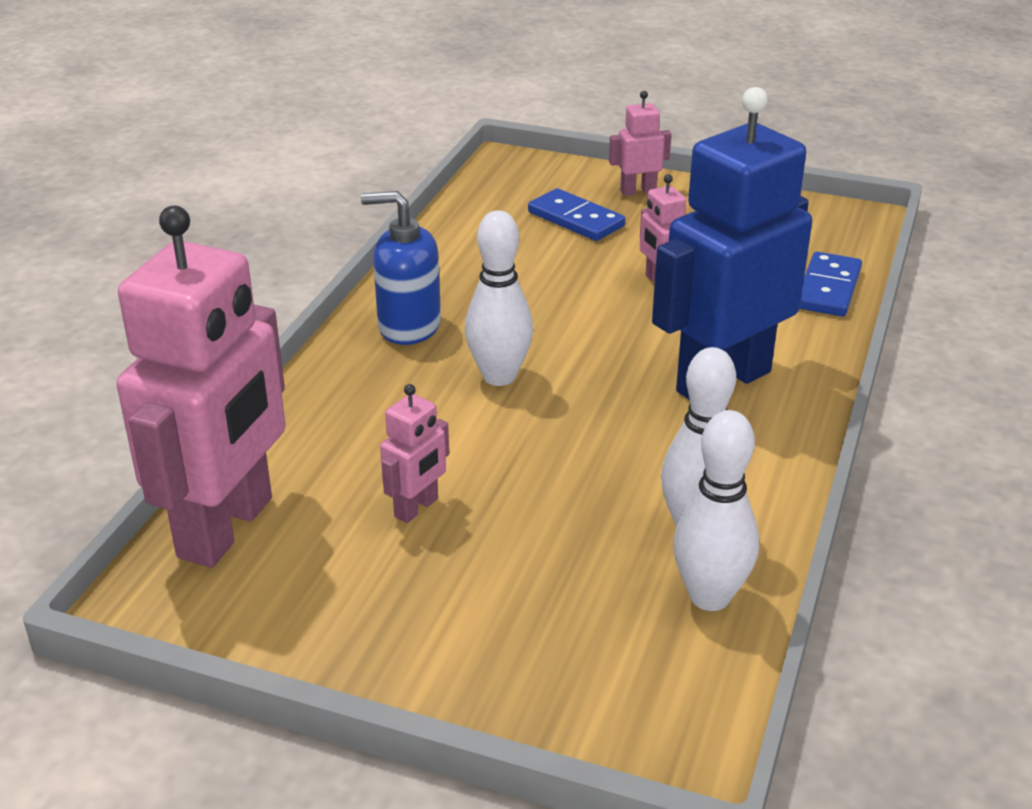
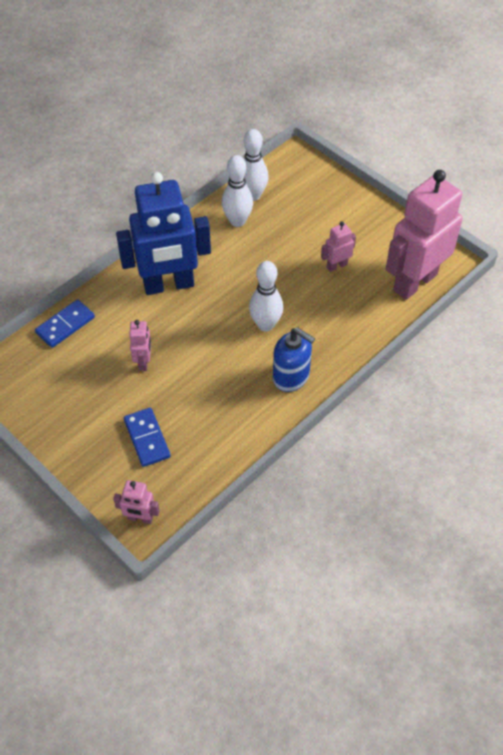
camera: 155 degrees left, 20 degrees up
pink robot [609,91,671,196] -> pink robot moved to [113,480,160,524]

